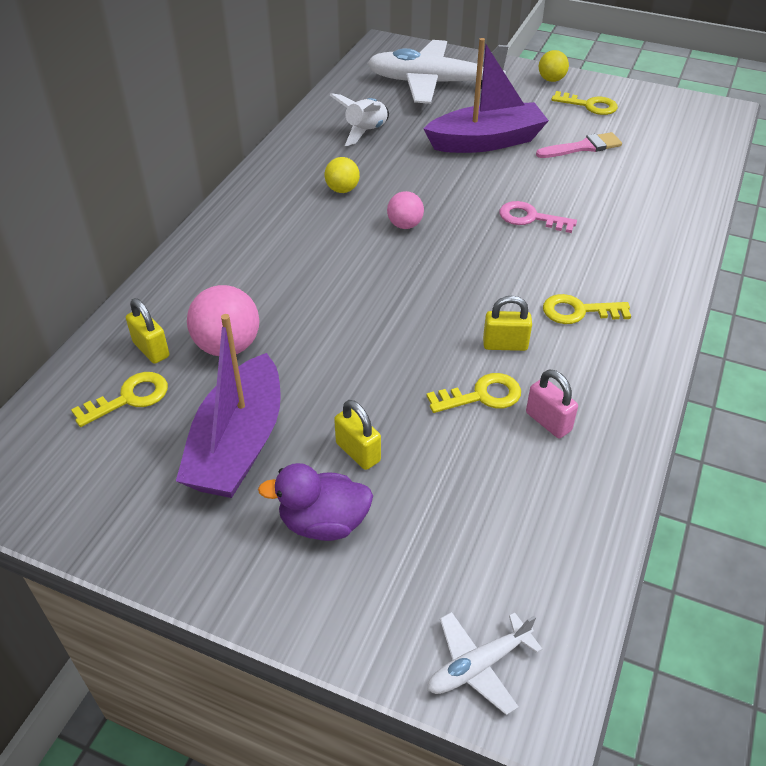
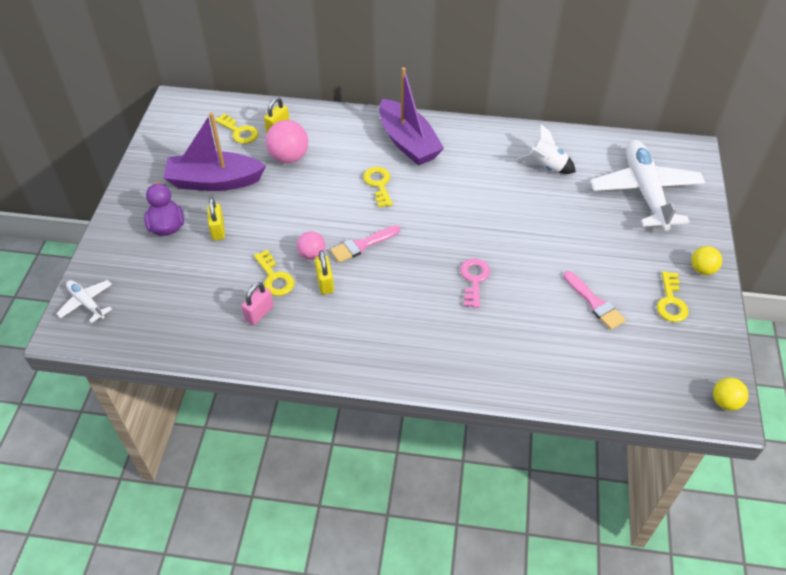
camera: 75 degrees right, 5 degrees up
yellow ball [324,157,360,193] -> yellow ball moved to [713,378,748,411]
yellow padlock [334,400,381,470] -> yellow padlock turned 45 degrees counterclockwise [207,198,225,240]
pink ball [387,191,424,229] -> pink ball moved to [297,231,325,260]
purple boat [424,38,549,153] -> purple boat moved to [379,67,444,166]
yellow key [543,294,631,324] -> yellow key moved to [363,167,393,208]
none -> pink brush [330,225,400,263]

